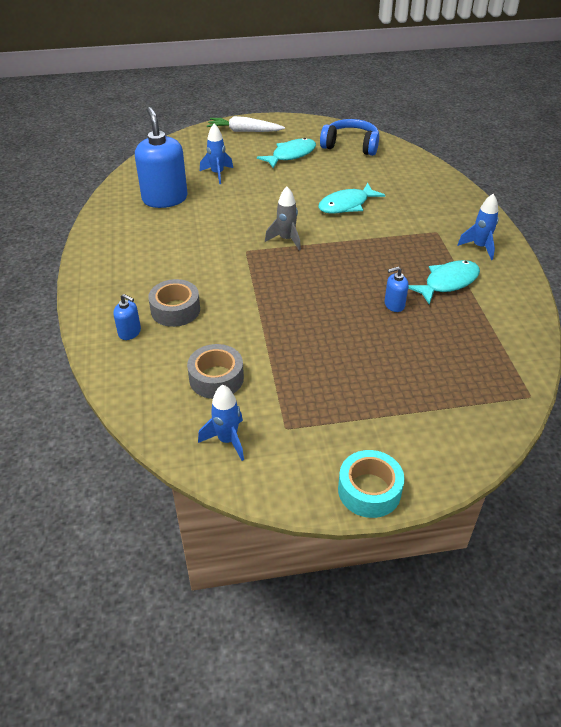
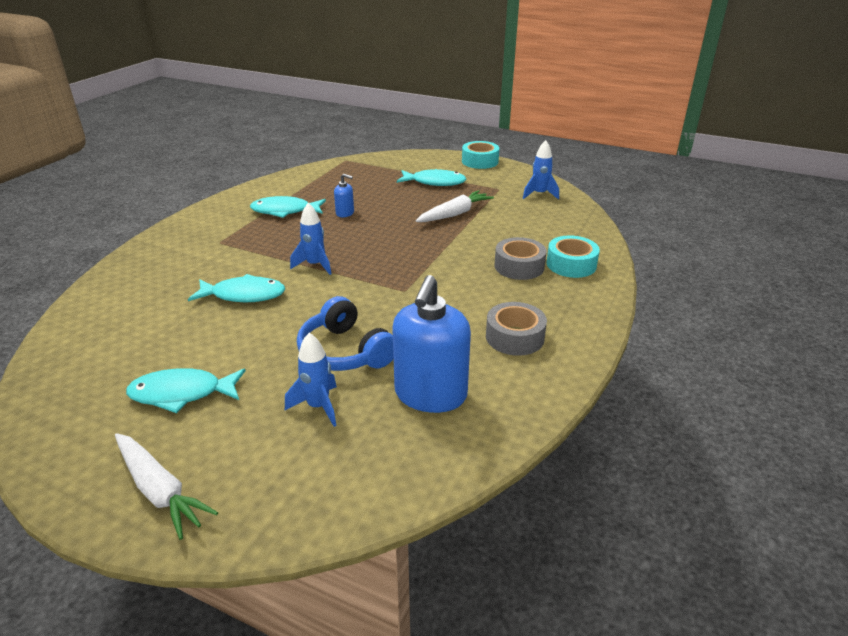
camera: 145 degrees left, 10 degrees down
blue soap dispenser [113,294,141,340] -> turquoise tape [546,236,600,278]
grey tape [187,344,244,399] -> grey tape moved to [486,302,547,356]
grey rocket [265,187,301,251] -> none
blue headphones [320,119,379,156] -> blue headphones moved to [297,296,393,371]
blue rocket [457,194,499,260] -> blue rocket moved to [290,203,332,275]
none -> turquoise fish [397,169,466,186]
none -> white carrot [416,190,494,222]

